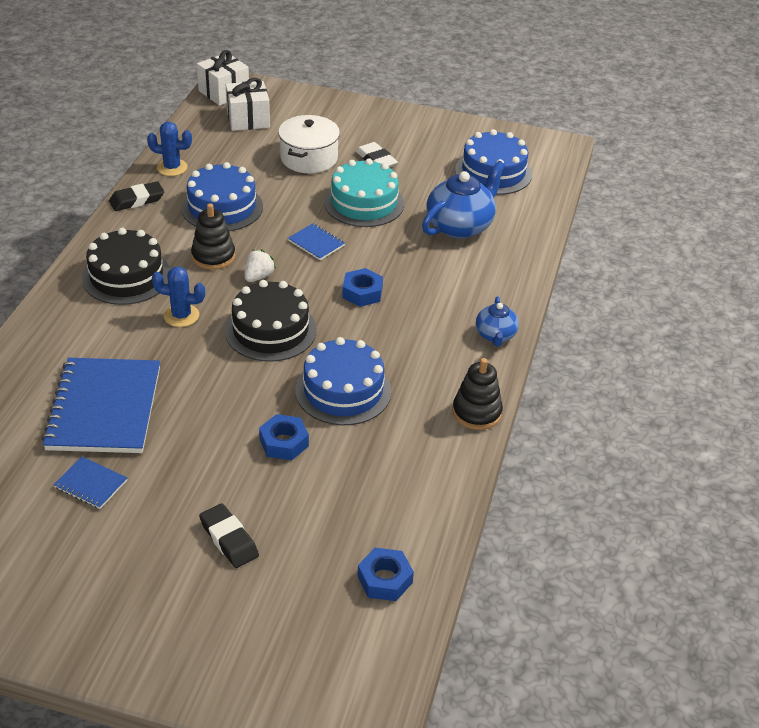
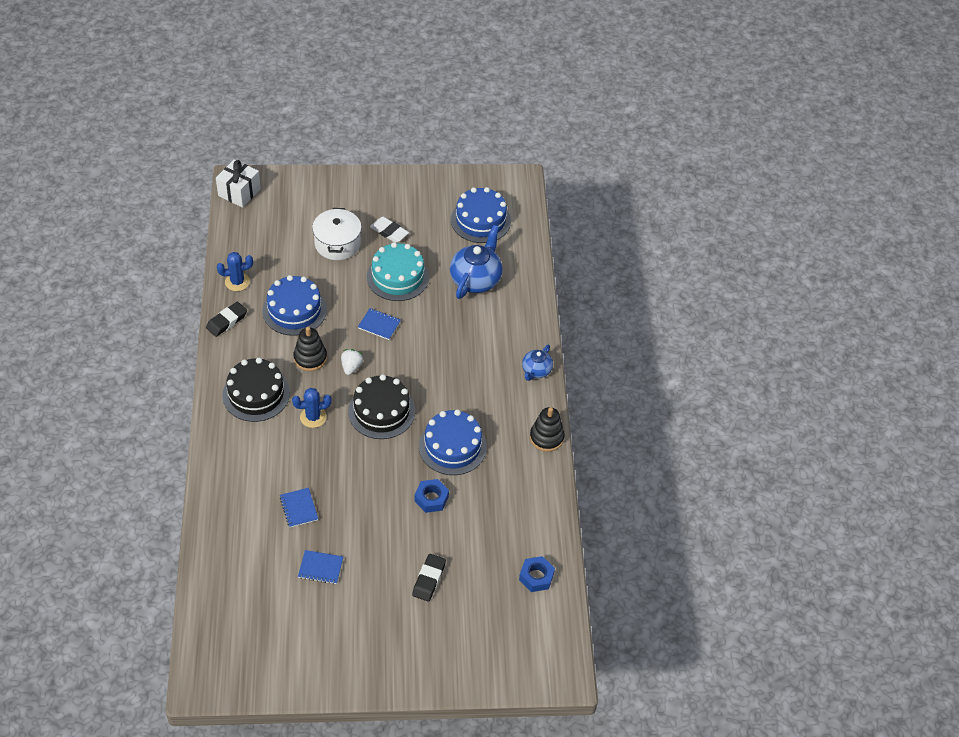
camera: 20 degrees left, 10 degrees up
blue notebook [42,358,160,453] -> blue notebook [280,488,318,527], size x0.44
black eraser [199,503,259,568] -> black eraser turned 75 degrees clockwise [412,554,446,601]
white gift [226,78,270,131] -> none
blue nut [342,268,383,307] -> none
blue teapot [476,296,519,346] -> blue teapot turned 45 degrees clockwise [522,344,553,381]

